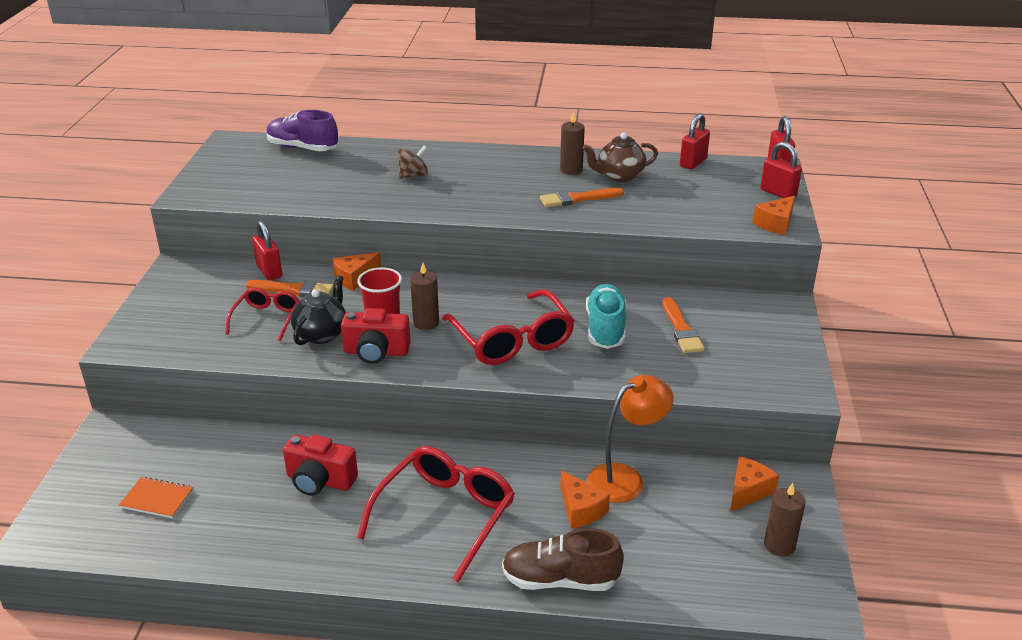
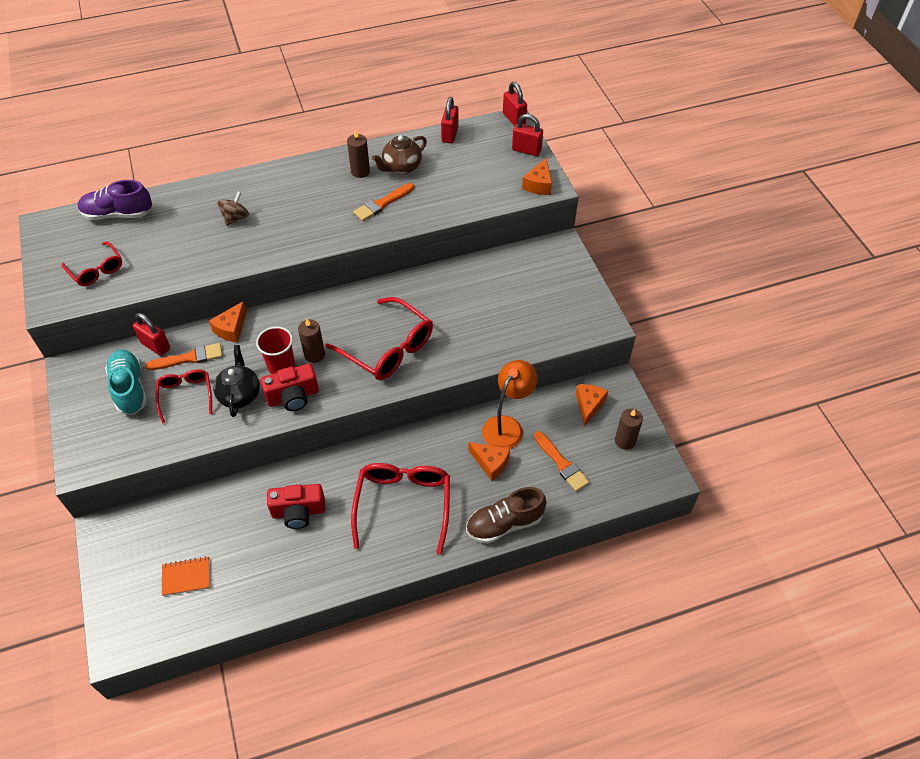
camera: 25 degrees left, 20 degrees up
turquoise shoe [586,284,626,349] -> turquoise shoe moved to [105,349,147,415]
orange brush [663,297,705,353] -> orange brush moved to [534,431,590,492]
none -> red glasses [62,241,122,286]

